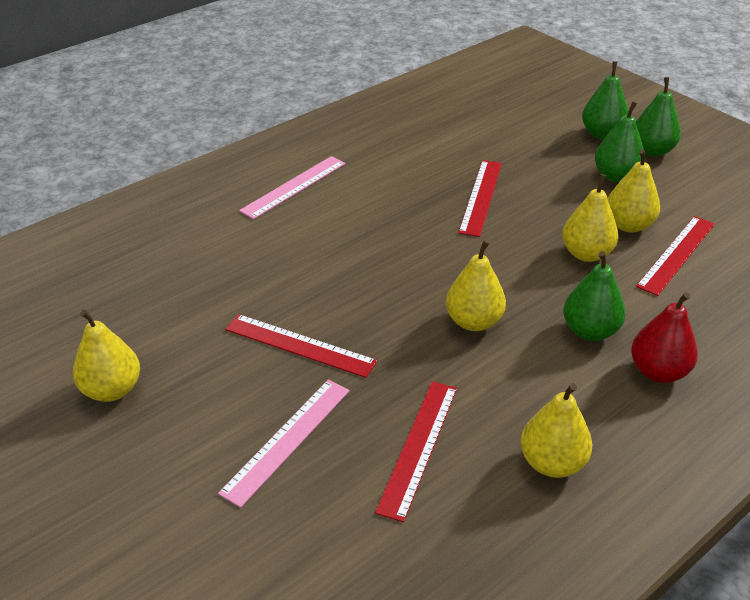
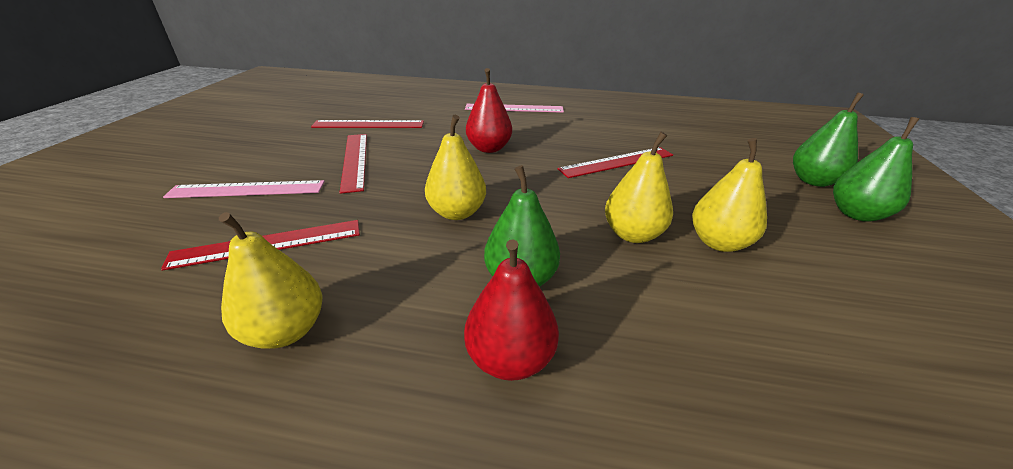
camera: 50 degrees right, 5 degrees down
yellow pear [73,310,140,402] -> none
green pear [595,101,643,182] -> none
red ruler [636,216,715,296] -> red ruler moved to [311,120,424,128]
none -> red pear [466,68,512,153]

